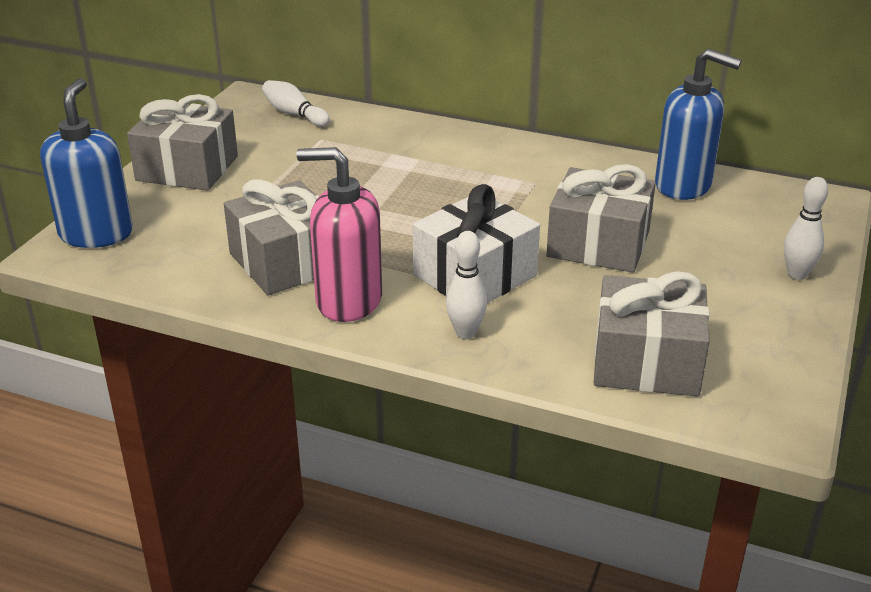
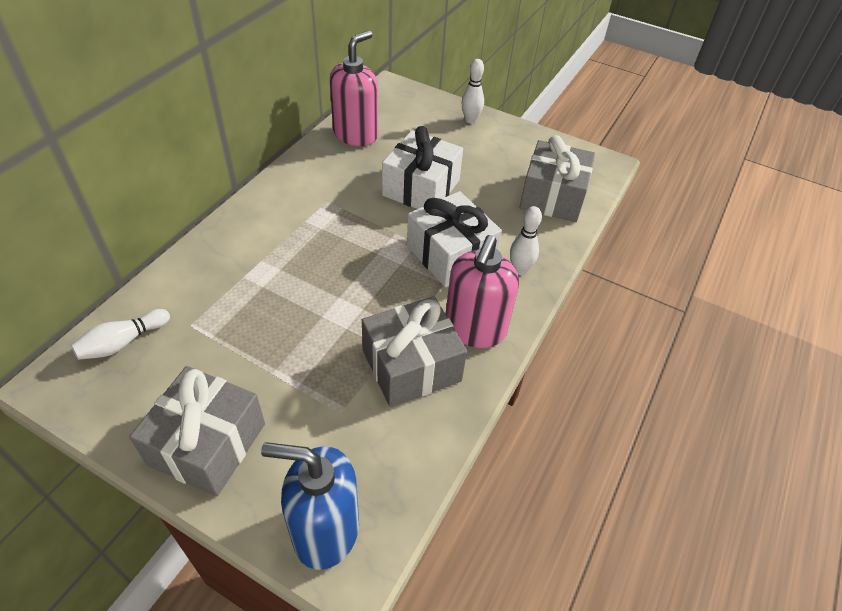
camera: 85 degrees left, 15 degrees up
grey gift [546,164,656,273] -> white gift [382,126,463,209]
blue soap dispenser [655,49,742,200] -> pink soap dispenser [330,30,378,146]

